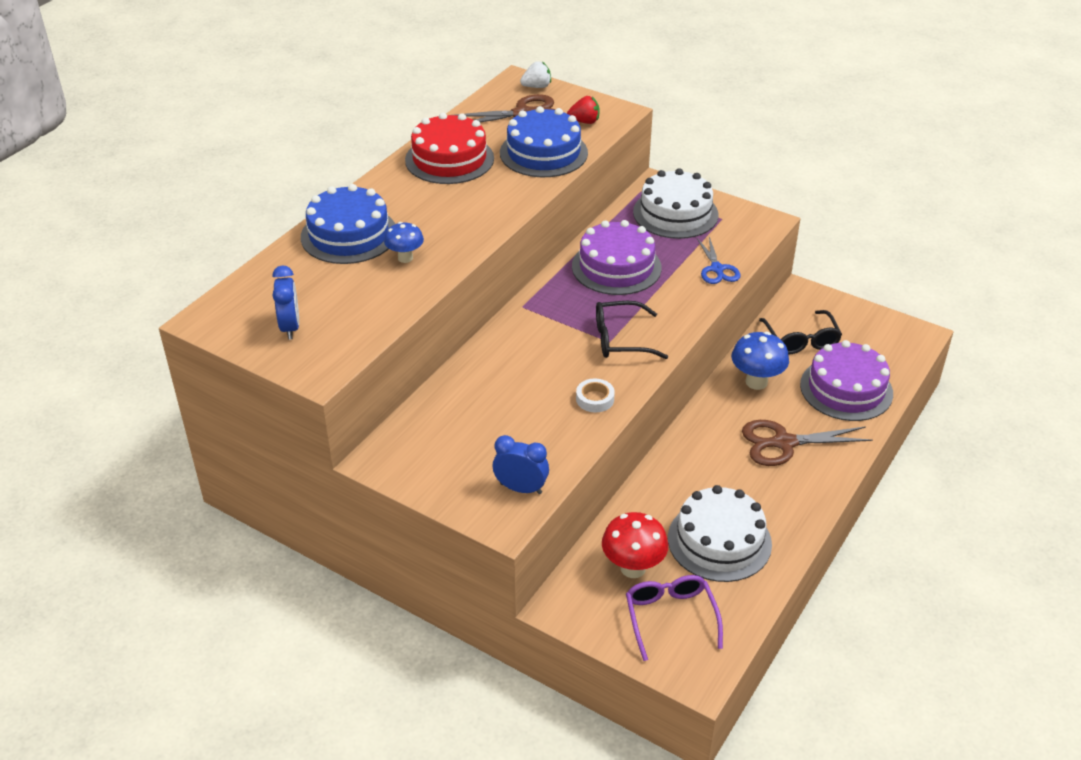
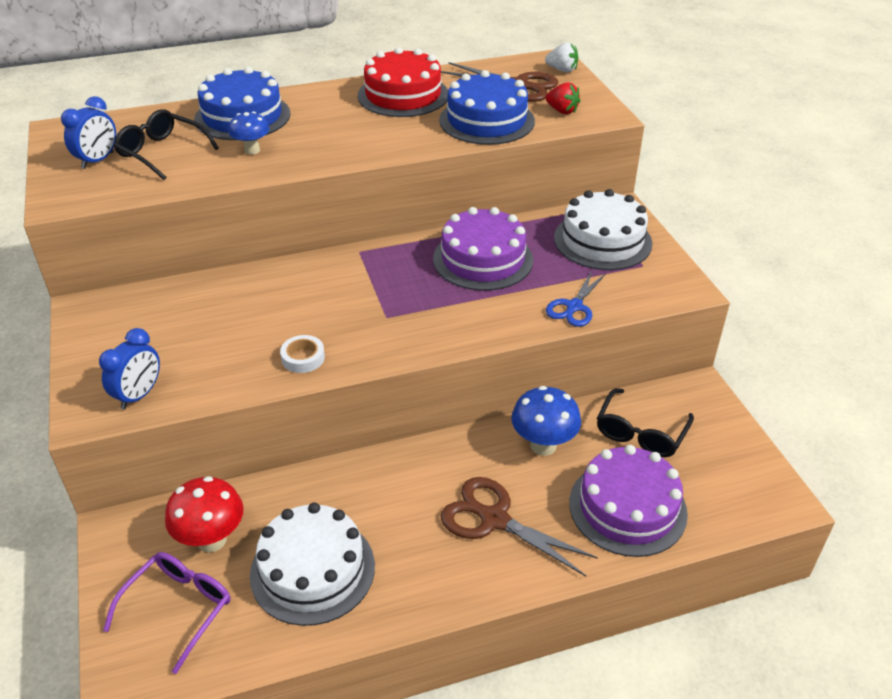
camera: 40 degrees right, 0 degrees up
blue clock [492,435,549,494] -> blue clock turned 60 degrees clockwise [99,328,160,409]
black glasses [596,301,668,359] -> black glasses moved to [114,109,219,180]

